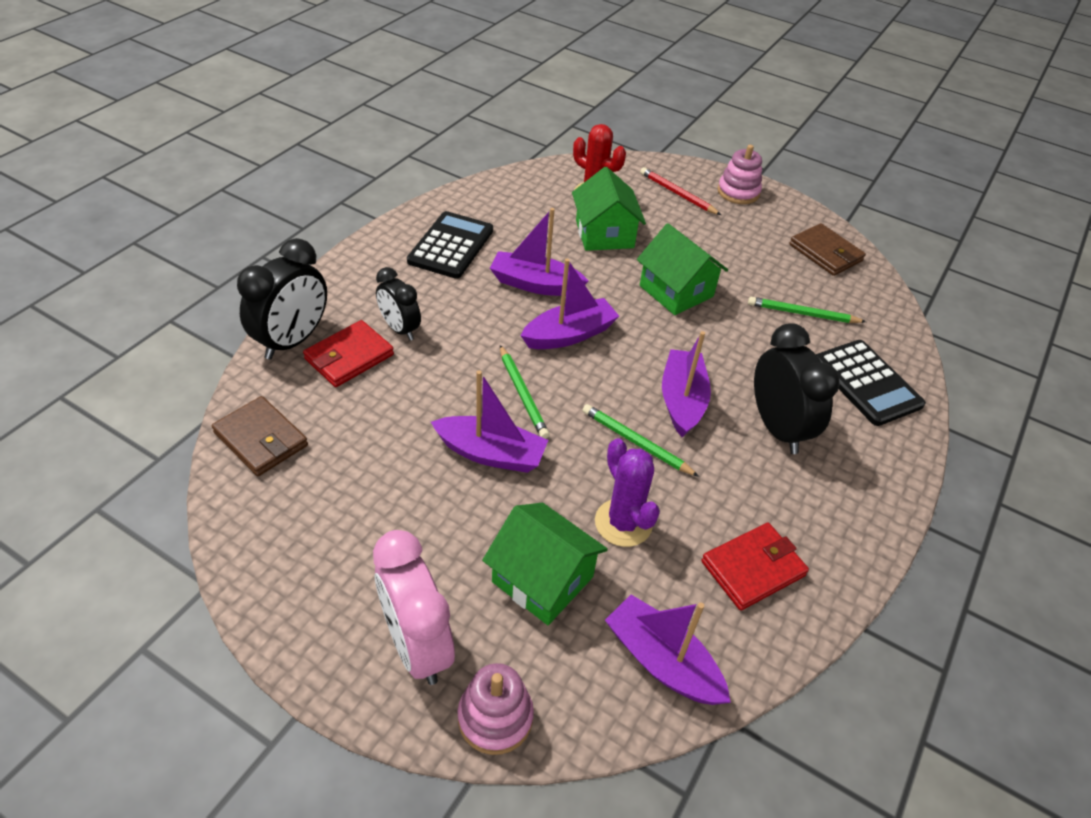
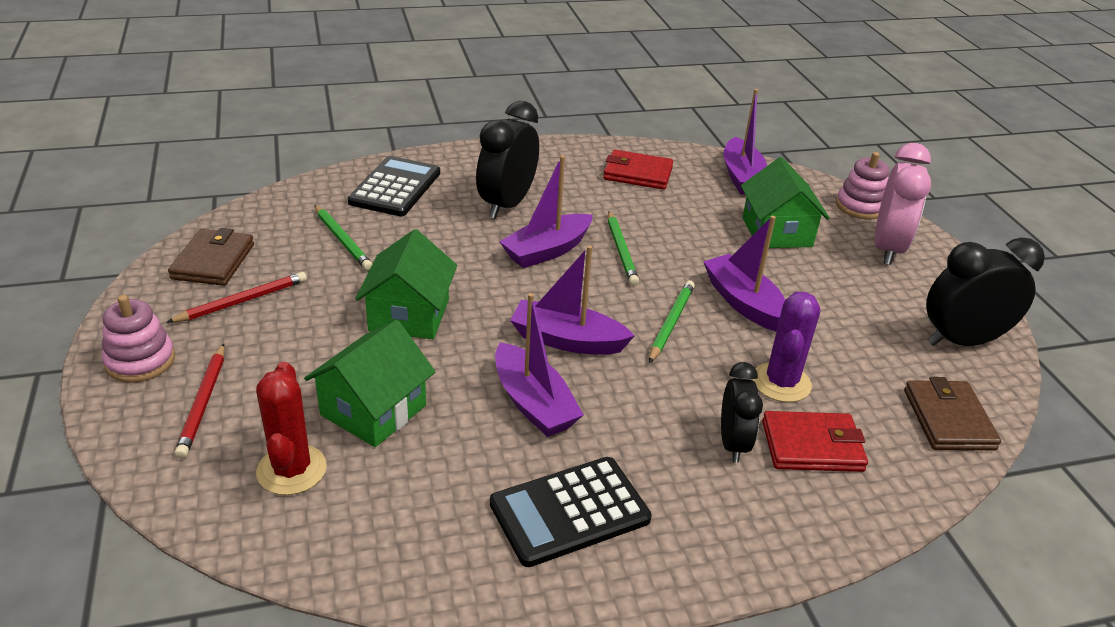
camera: 135 degrees left, 10 degrees down
black clock [237,238,327,360] -> black clock moved to [926,237,1045,346]
purple cactus [595,438,660,547] -> purple cactus moved to [753,292,820,402]
none -> red pencil [166,272,307,323]

